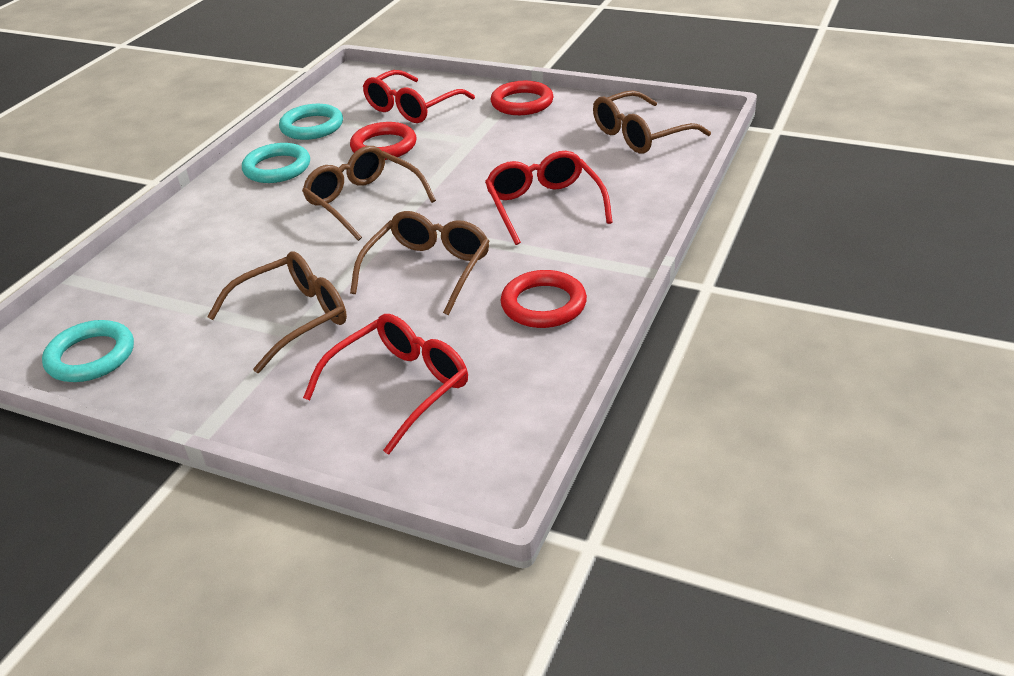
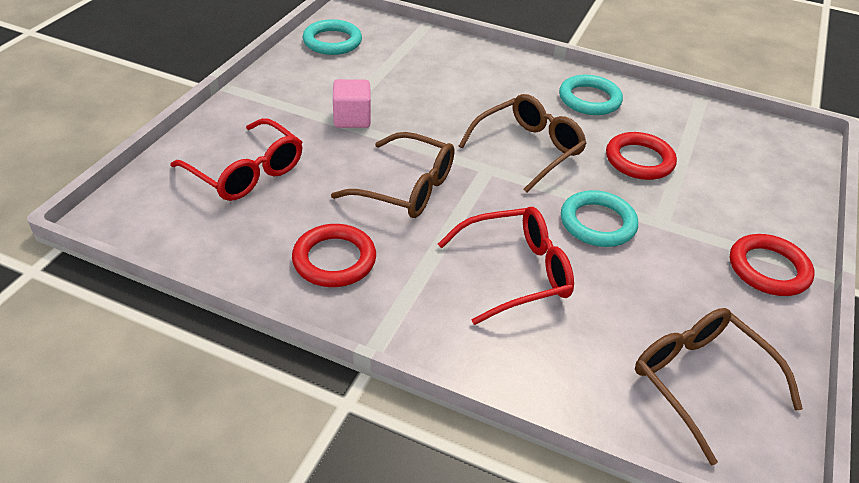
camera: 85 degrees right, 5 degrees up
brown glasses [207,251,347,373] -> pink cube [333,79,371,128]
turquoise ring [279,104,343,140] -> turquoise ring moved to [561,190,638,247]
red glasses [363,70,475,123] -> none

